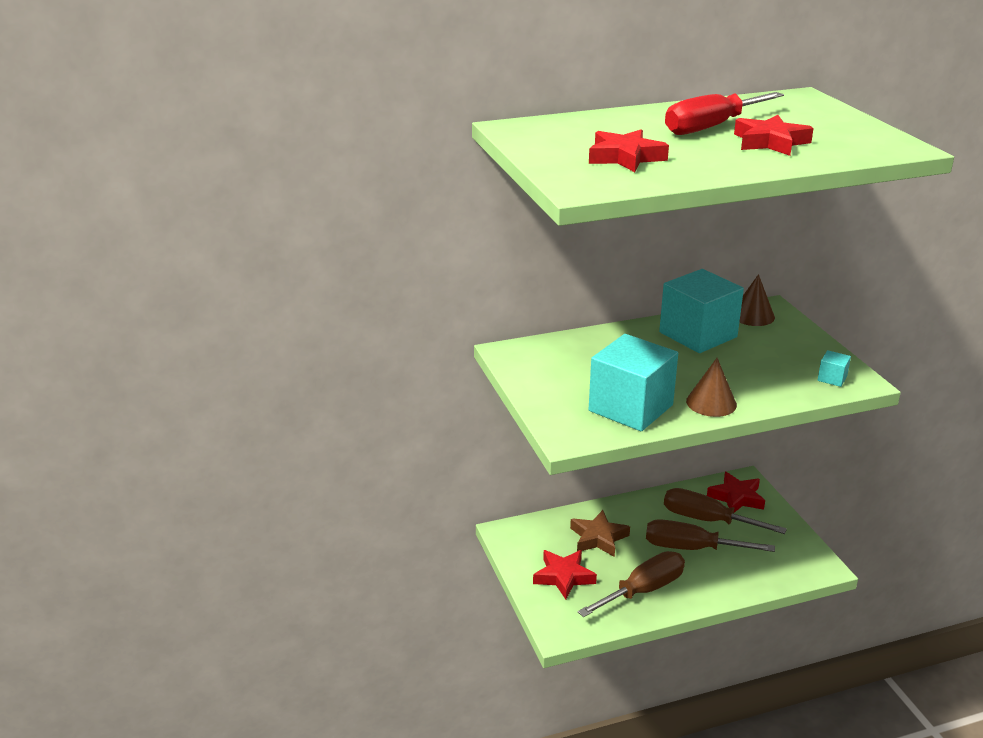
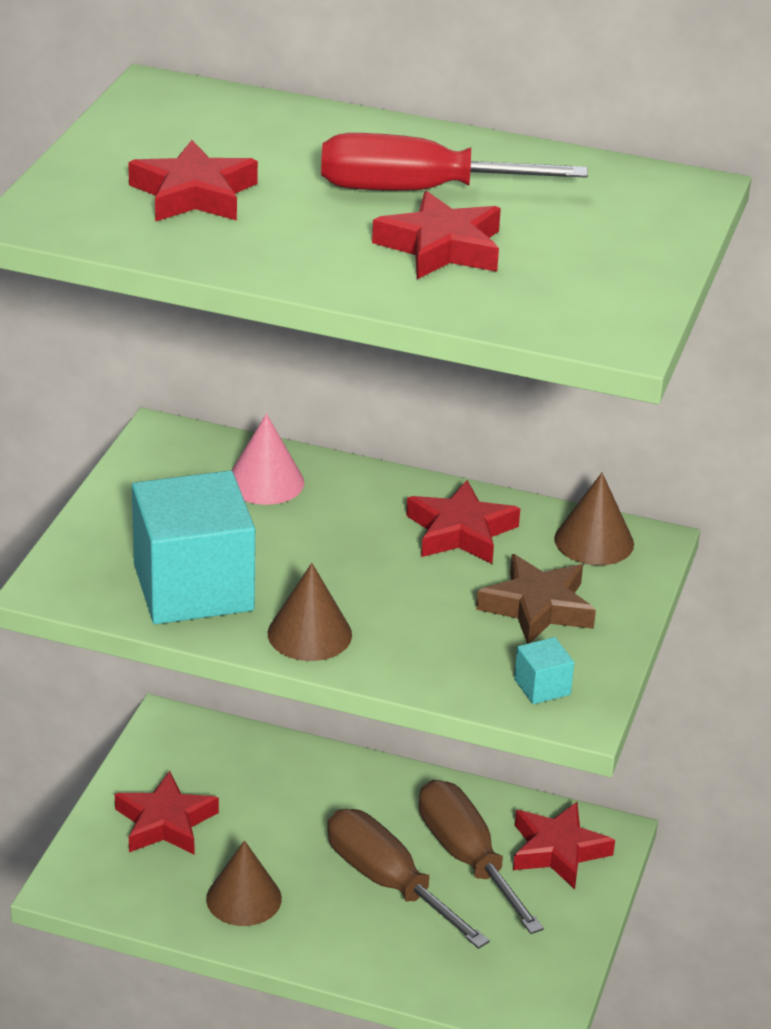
camera: 35 degrees right, 5 degrees up
brown star [570,510,630,557] -> brown star moved to [476,554,596,644]
brown screwdriver [578,551,685,617] -> brown cone [206,840,282,926]
turquoise cube [659,269,744,353] -> red star [406,480,520,564]
none -> pink cone [231,413,304,505]

